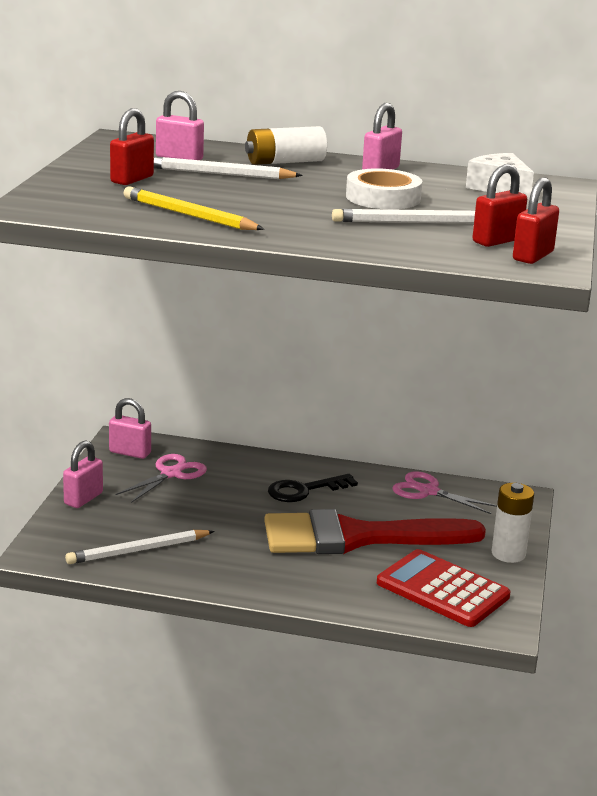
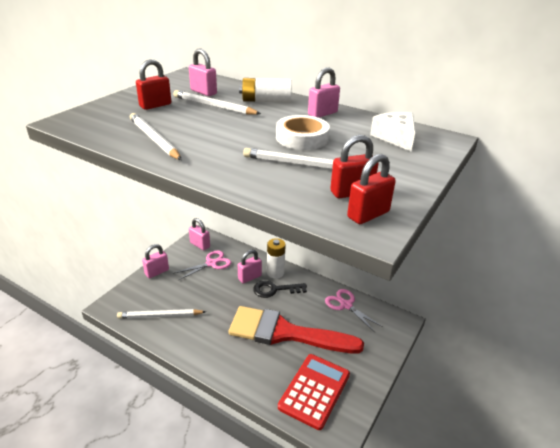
camera: 20 degrees right, 10 degrees up
yellow pencil [124,186,264,230] -> white pencil [130,113,182,160]
red calculator [377,549,510,627] -> red calculator turned 60 degrees clockwise [278,354,350,430]
white battery [492,483,534,563] -> white battery moved to [267,238,286,279]
none -> pink padlock [238,250,262,283]

